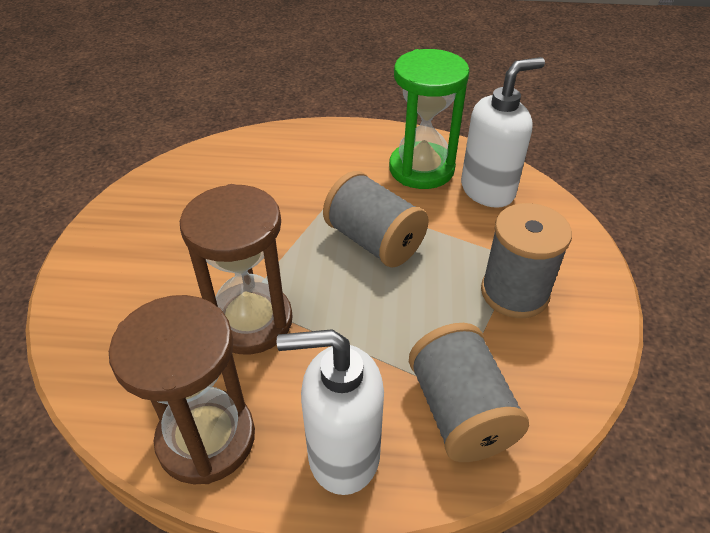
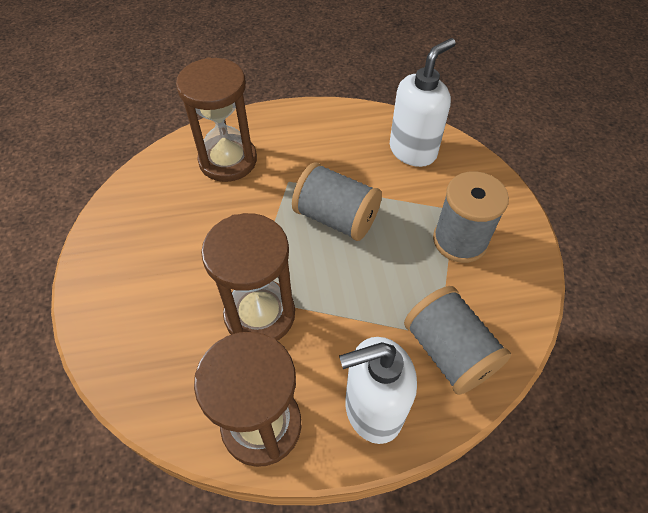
camera: 15 degrees left, 10 degrees up
green hourglass [389,49,470,189] -> none
none -> brown hourglass [176,57,257,182]

